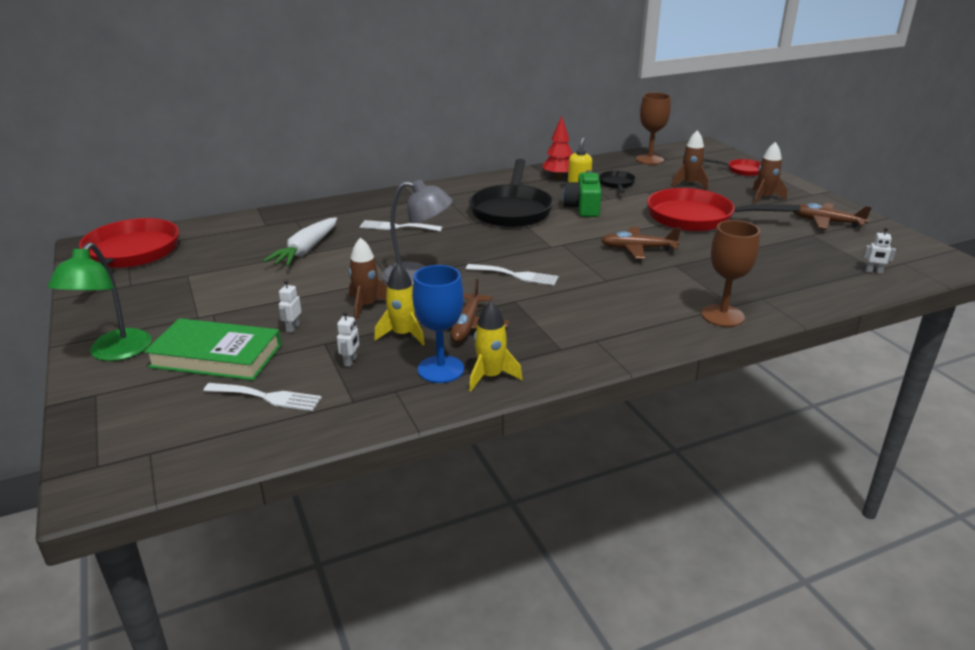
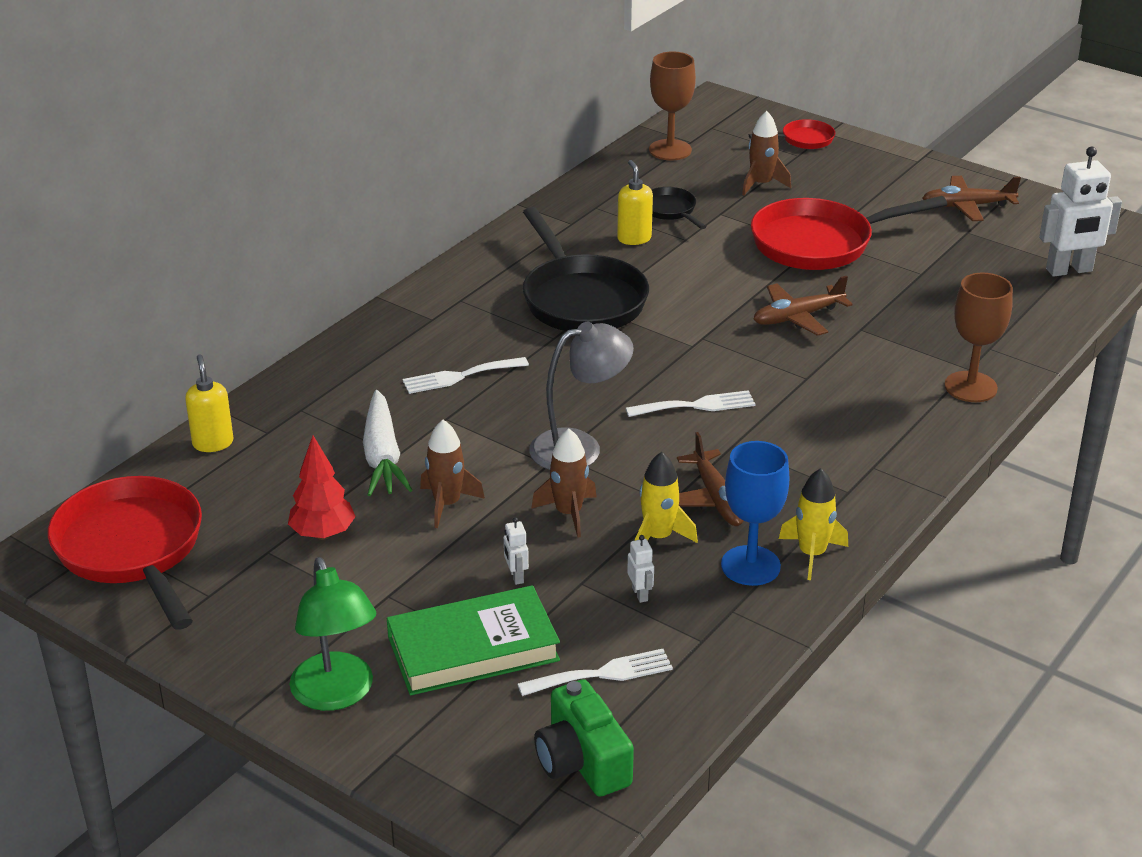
camera: 30 degrees left, 5 degrees up
red tree [542,116,573,179] -> red tree moved to [288,436,356,540]
green camera [563,170,602,217] -> green camera moved to [534,679,634,797]
brown rocket [752,142,787,204] -> brown rocket moved to [420,420,485,528]
white robot [863,228,896,274] -> white robot [1039,147,1122,277], size x2.29
none -> yellow soap dispenser [185,354,233,452]

